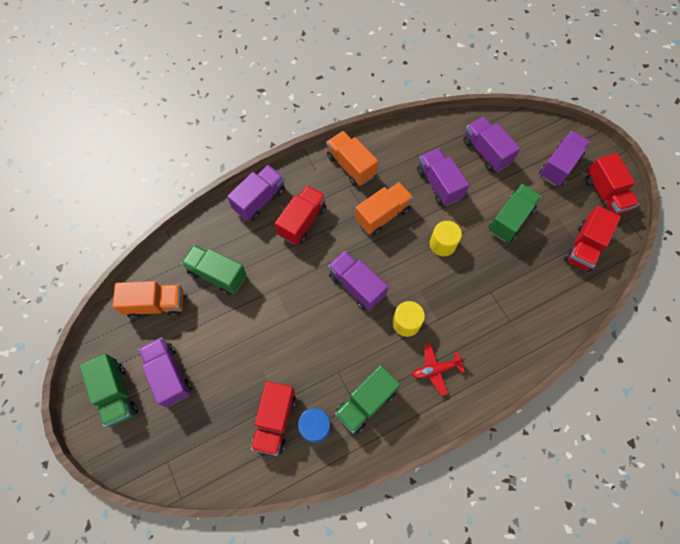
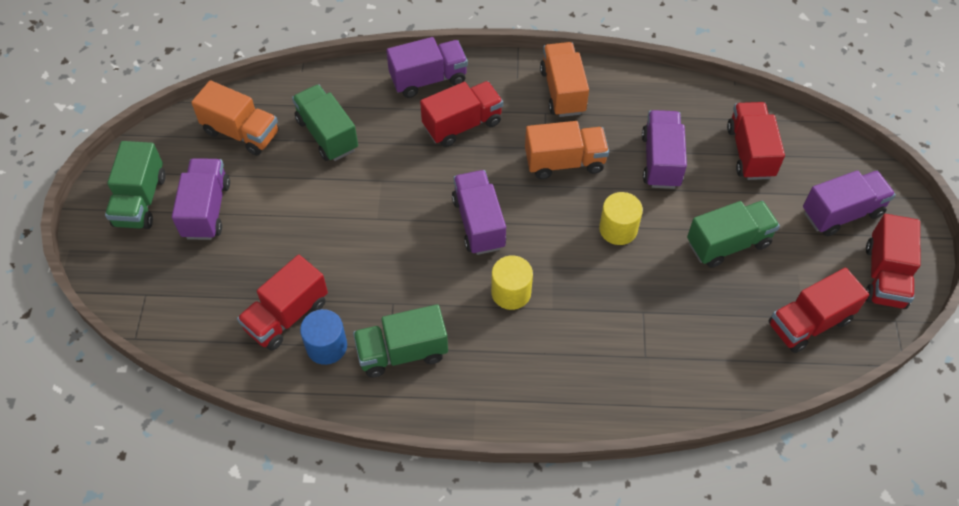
camera: 30 degrees right, 10 degrees down
red plane [412,343,466,396] -> none
purple truck [463,117,520,172] -> red truck [727,102,785,180]

